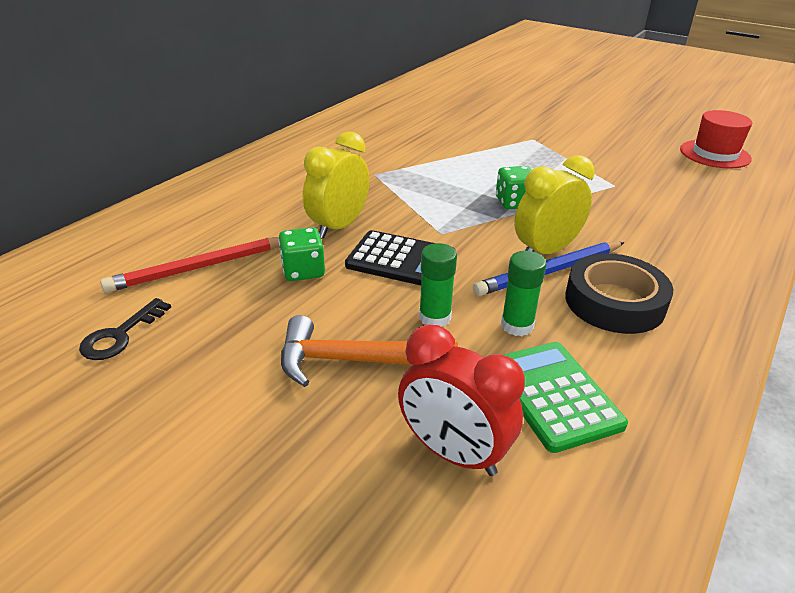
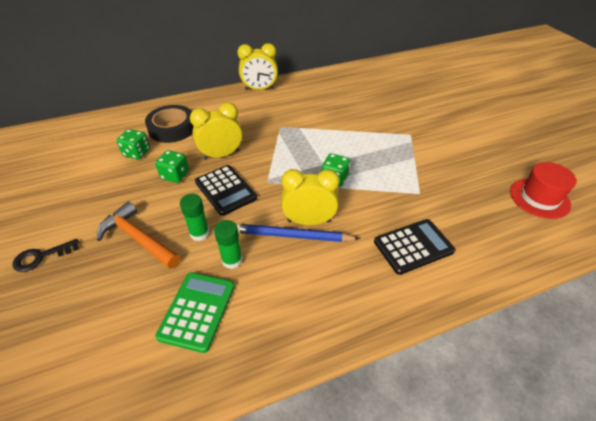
camera: 35 degrees right, 10 degrees up
black key [79,298,171,360] -> black key moved to [12,239,79,272]
red pencil [100,237,280,293] -> green dice [116,129,150,159]
red clock [398,325,525,476] -> none
black tape [565,253,673,334] -> black tape moved to [145,105,194,143]
none -> yellow clock [237,43,278,90]
none -> black calculator [374,219,455,275]

